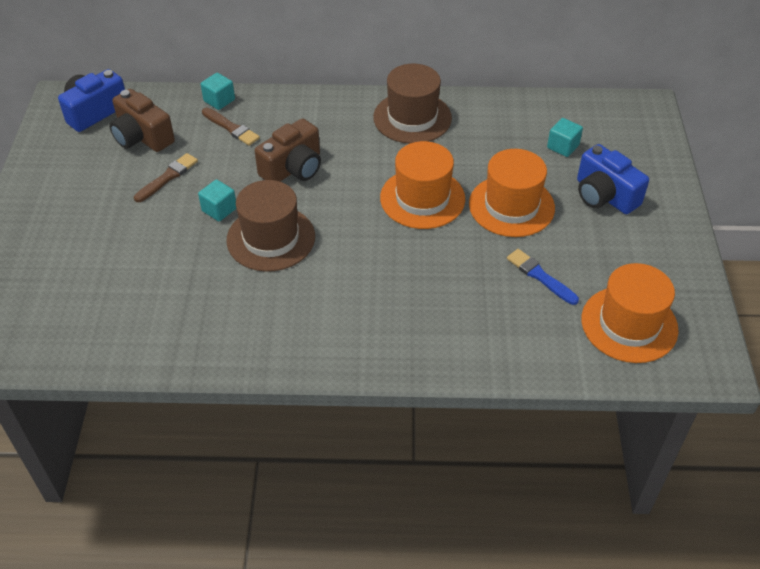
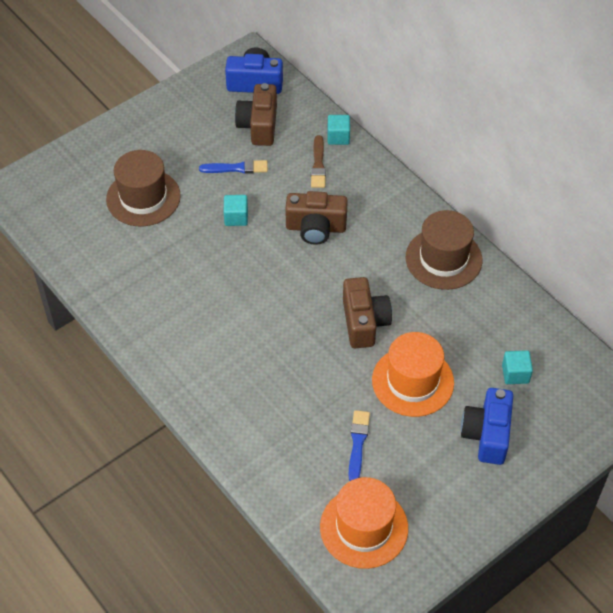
camera: 50 degrees right, 5 degrees up
brown brush [134,153,198,202] -> blue brush [199,160,268,174]
brown hat [226,180,315,272] -> brown hat moved to [106,150,181,226]
orange hat [380,141,465,229] -> brown camera [343,277,392,348]

